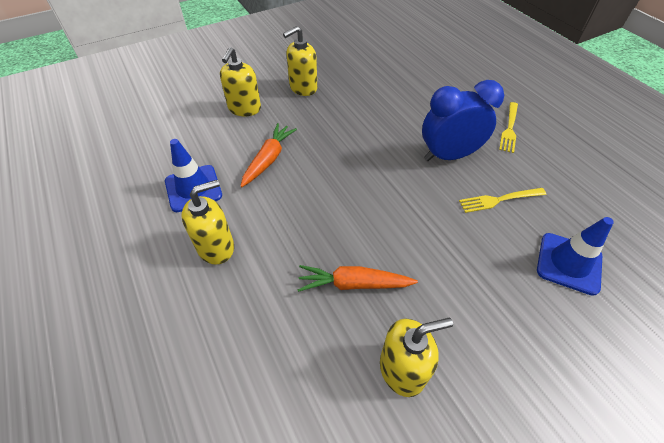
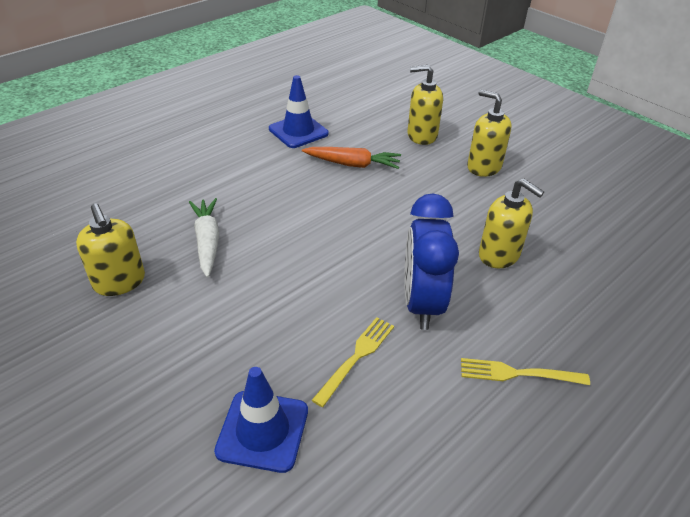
camera: 75 degrees right, 10 degrees down
yellow soap dispenser [181,180,234,265] -> yellow soap dispenser moved to [479,179,544,268]
orange carrot [298,265,418,292] -> white carrot [189,198,219,277]
blue clock [422,80,504,161] -> blue clock turned 150 degrees counterclockwise [404,193,459,330]
yellow fork [459,188,546,213] -> yellow fork turned 60 degrees clockwise [312,317,394,407]

